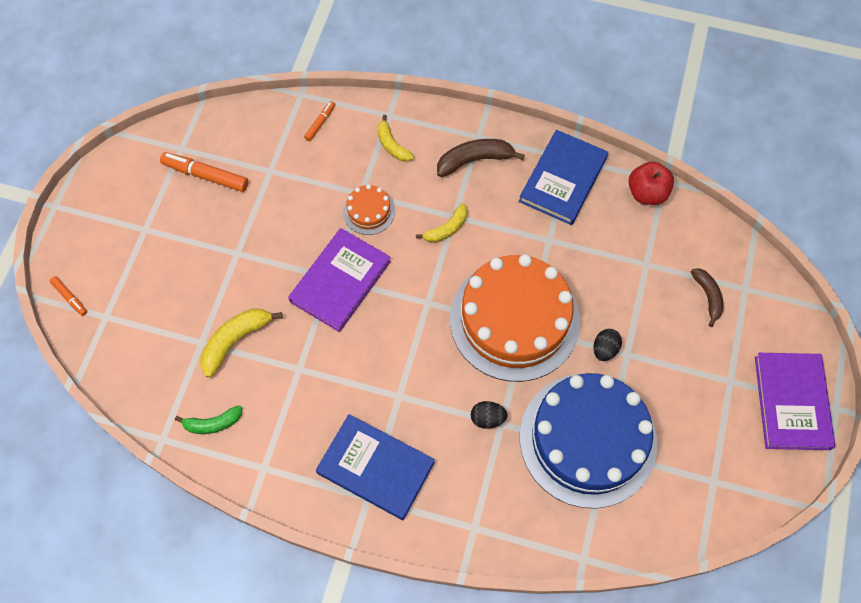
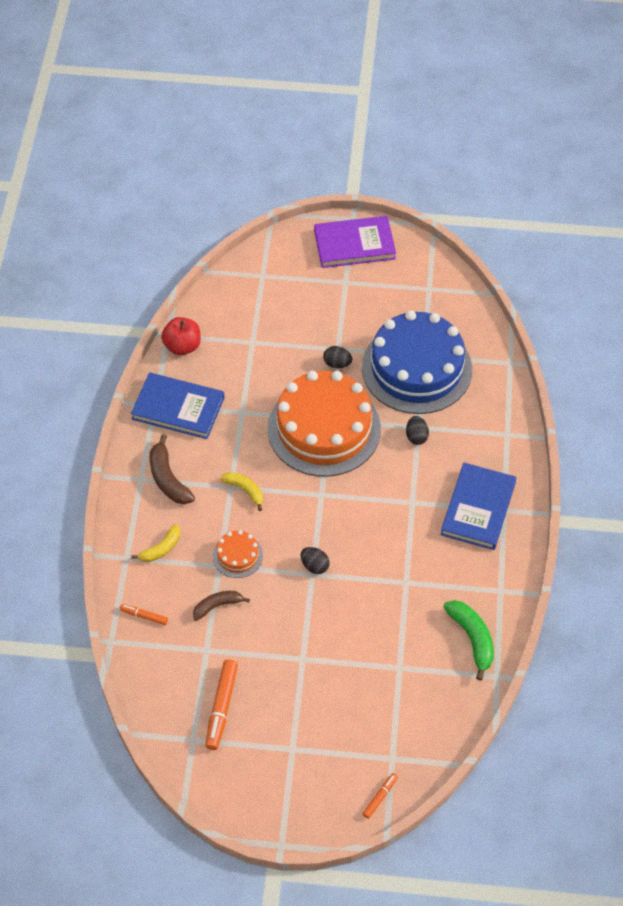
camera: 100 degrees left, 10 degrees down
green banana [175,405,242,434] -> green banana [443,600,494,681], size x1.50
yellow banana [200,308,283,378] -> none
purple book [288,228,391,332] -> black egg [301,547,330,574]
brown banana [691,268,724,327] -> brown banana moved to [193,591,250,621]

